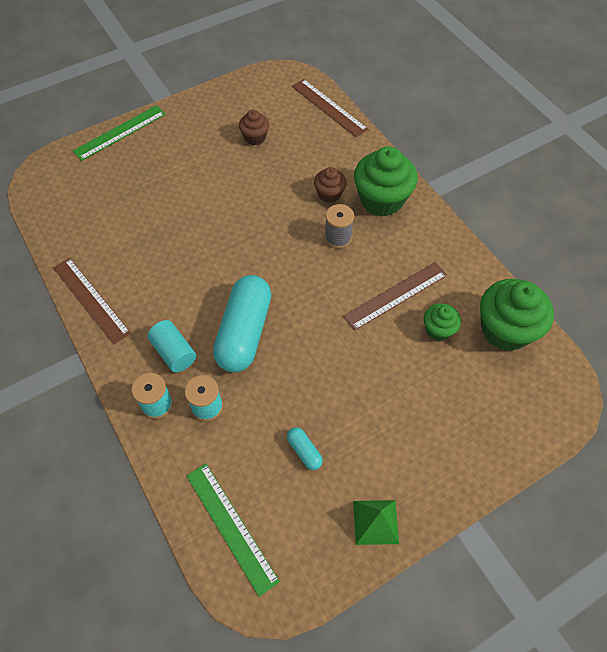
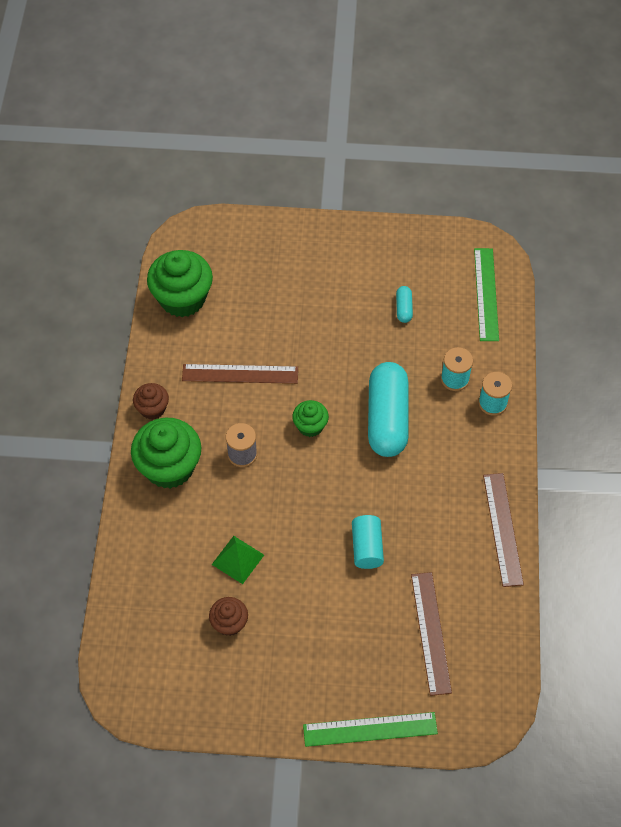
camera: 145 degrees left, 0 degrees up
turquoise cylinder [147,320,196,372] -> turquoise cylinder moved to [352,515,384,569]
turquoise capsule [213,275,271,372] -> turquoise capsule turned 45 degrees counterclockwise [368,362,409,457]
brown ruler [292,79,368,137] -> brown ruler moved to [411,572,452,696]
brown cupcake [314,167,347,203] -> brown cupcake moved to [133,383,169,420]
green pyramid [353,500,399,545] -> green pyramid moved to [212,536,264,584]
green cupcake [424,303,461,341] -> green cupcake moved to [292,400,329,437]

